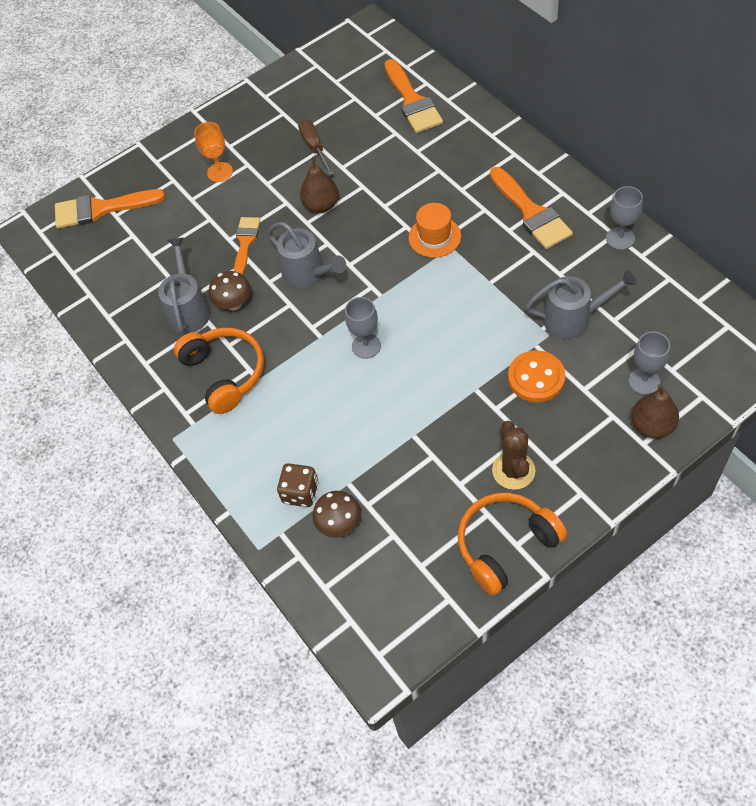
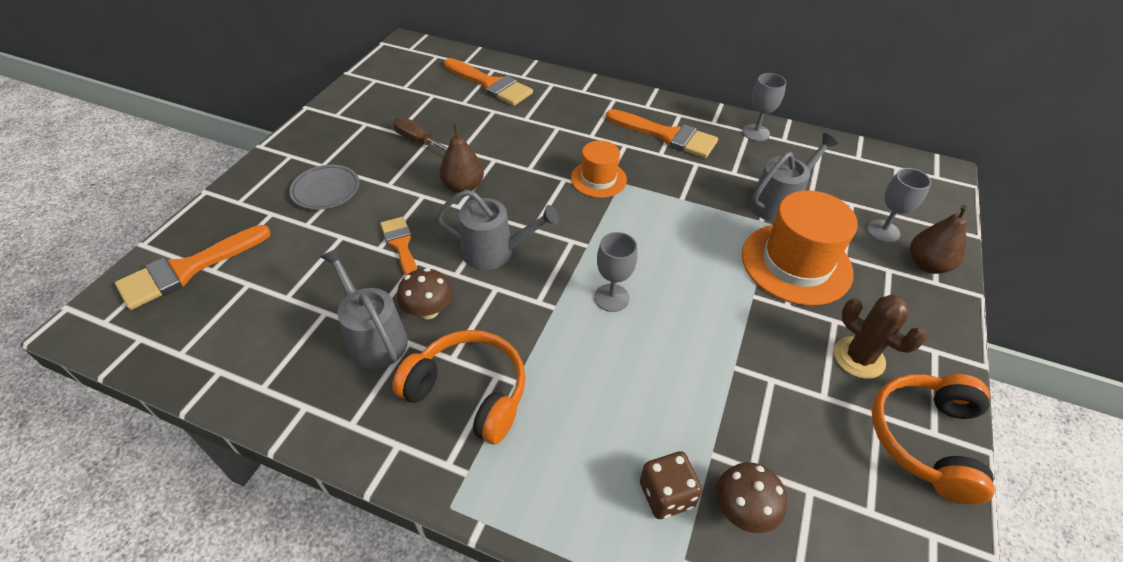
camera: 40 degrees left, 10 degrees down
orange goblet [194,122,233,182] -> grey plate [289,165,359,210]
orange button [508,350,565,402] -> orange hat [742,190,858,306]

